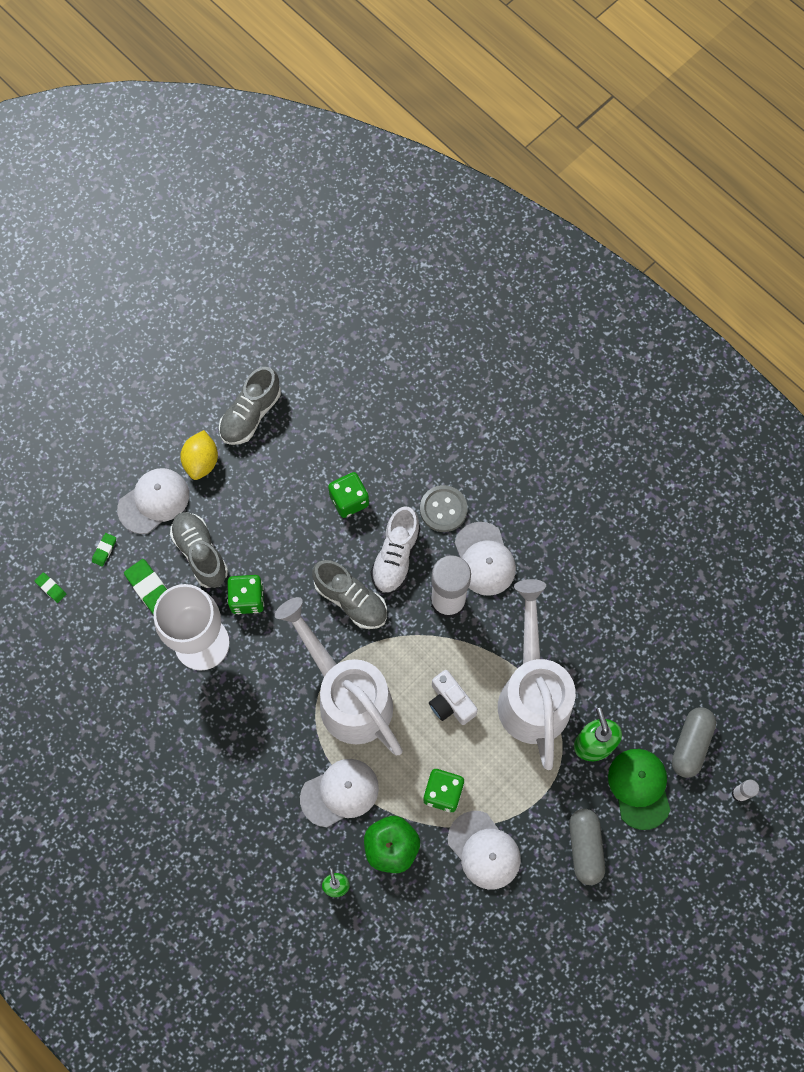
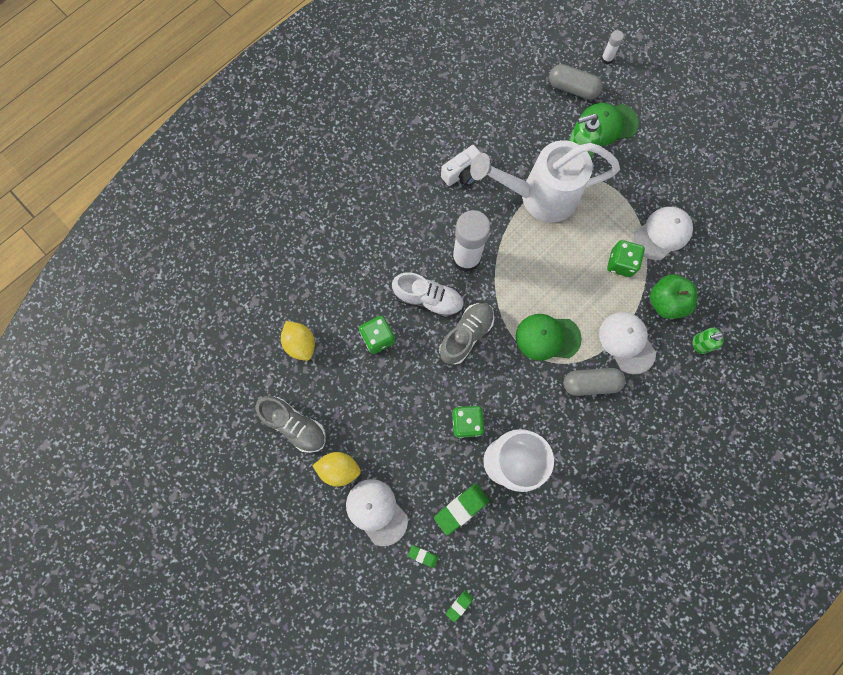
camera: 90 degrees left, 5 degrees up
grey shoe [170,512,228,588] -> none
white watering can [275,597,403,755] -> green cap [516,314,582,361]
grey button [420,485,468,532] -> none
white camera [429,670,478,725] -> white camera moved to [441,145,481,186]
white cap [455,522,516,596] -> none
grey capsule [569,809,605,885] -> grey capsule moved to [563,368,626,396]
none -> yellow lemon [281,321,315,361]

